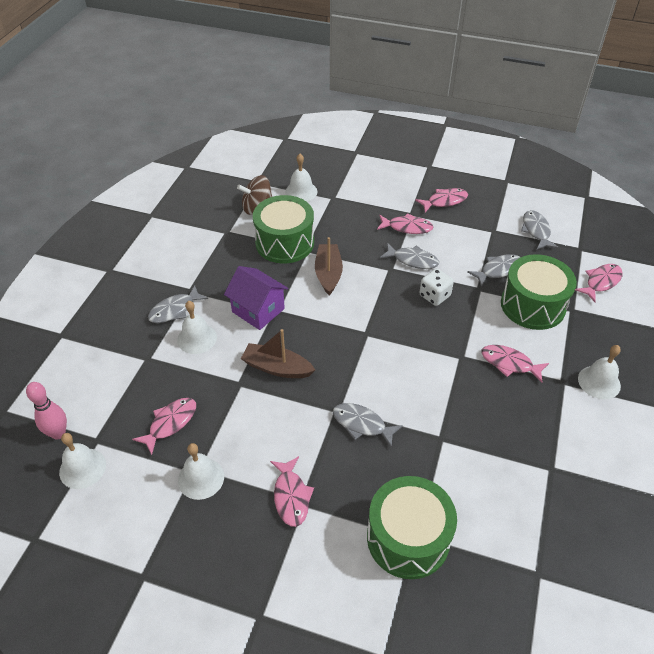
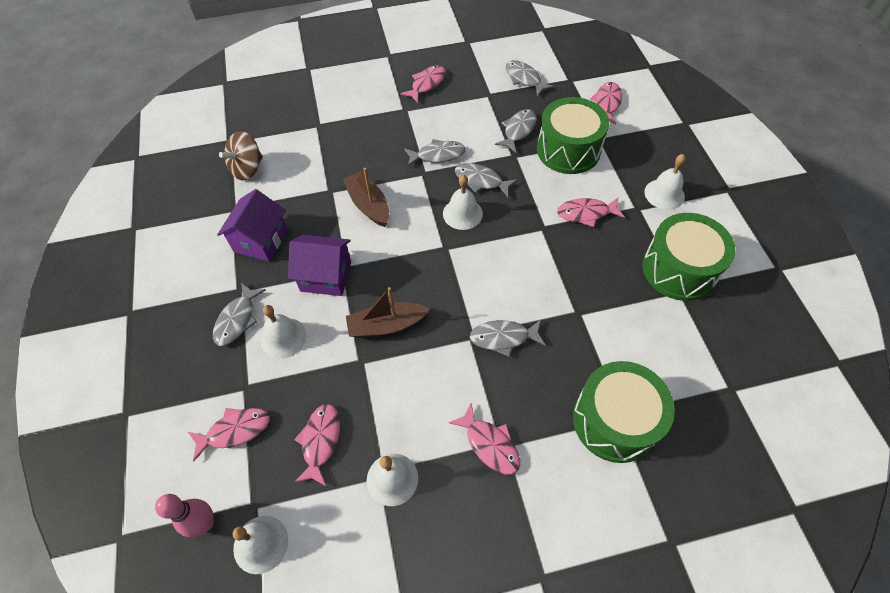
camera: 30 degrees left, 10 degrees up
green drum [253,195,314,263] -> green drum moved to [643,213,735,301]
white bell [285,154,318,202] -> white bell moved to [443,175,483,230]
pink fish [377,213,433,234] -> pink fish moved to [188,408,270,461]
white dice [419,269,454,306] -> grey fish [455,163,518,197]
none -> purple house [217,189,287,262]

